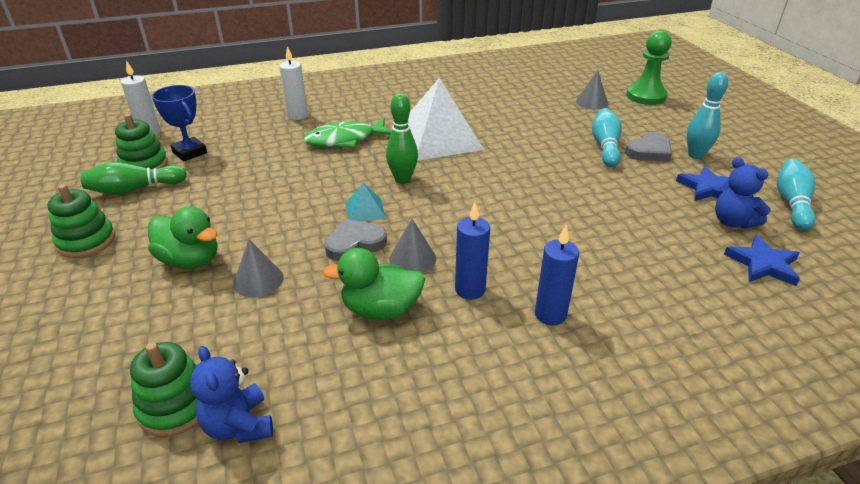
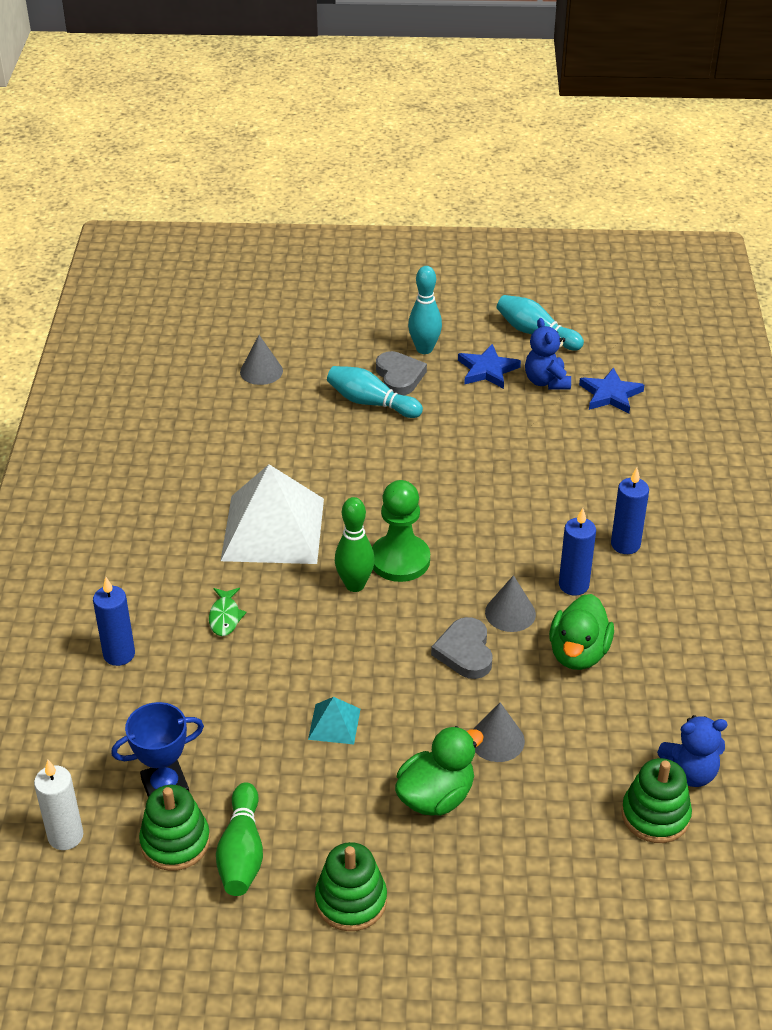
camera: 70 degrees left, 5 degrees up
white candle [279,46,308,120] -> blue candle [93,577,135,666]
green fish [304,118,392,148] -> green fish [209,588,247,636], size x0.53
turquoise pyramid [346,183,386,222] -> turquoise pyramid moved to [308,697,360,744]
green pawn [627,31,672,105] -> green pawn moved to [372,480,430,582]
blue teddy bear [715,157,771,229] -> blue teddy bear turned 90 degrees clockwise [525,318,571,390]

